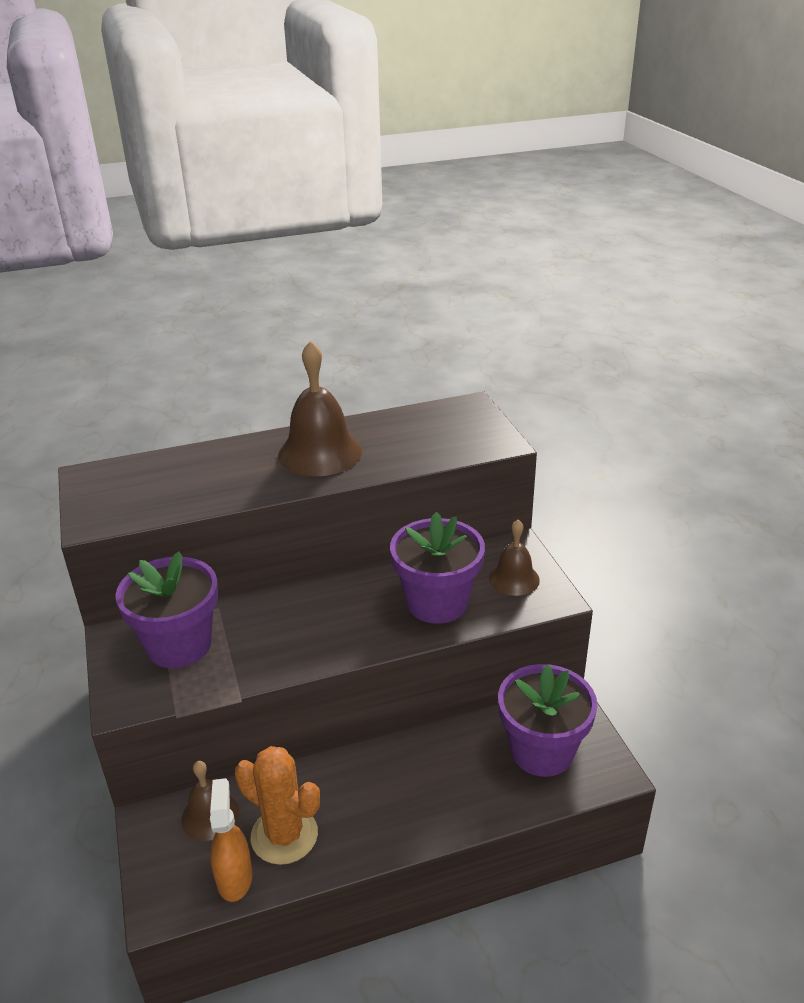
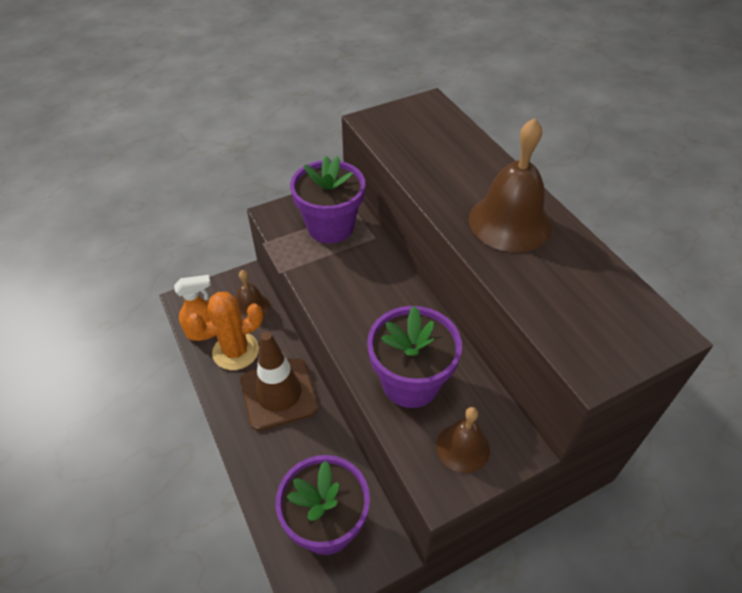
camera: 80 degrees right, 15 degrees up
orange cactus [235,746,320,865] -> orange cactus turned 45 degrees clockwise [187,292,263,370]
none -> brown traffic cone [240,331,318,431]

